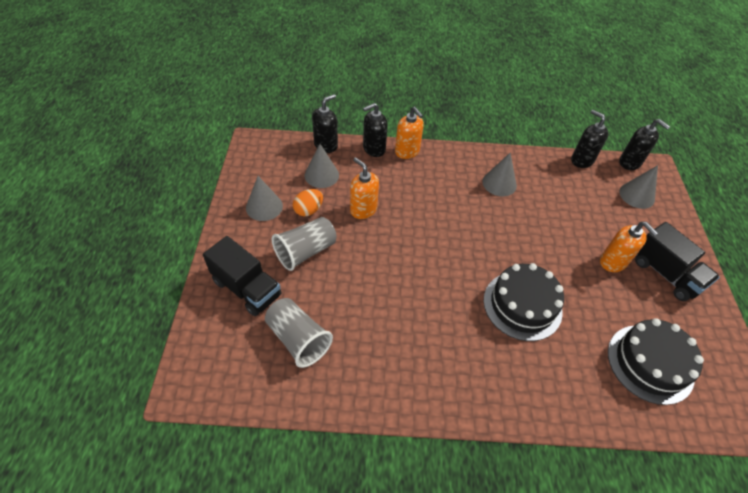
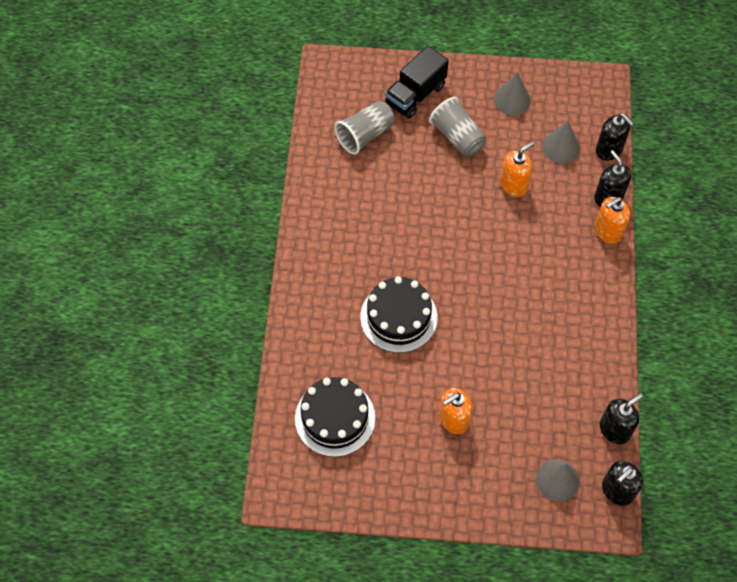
camera: 95 degrees right, 10 degrees up
orange egg [293,189,323,216] -> none
grey cone [482,153,517,196] -> none
black truck [635,222,720,301] -> none

